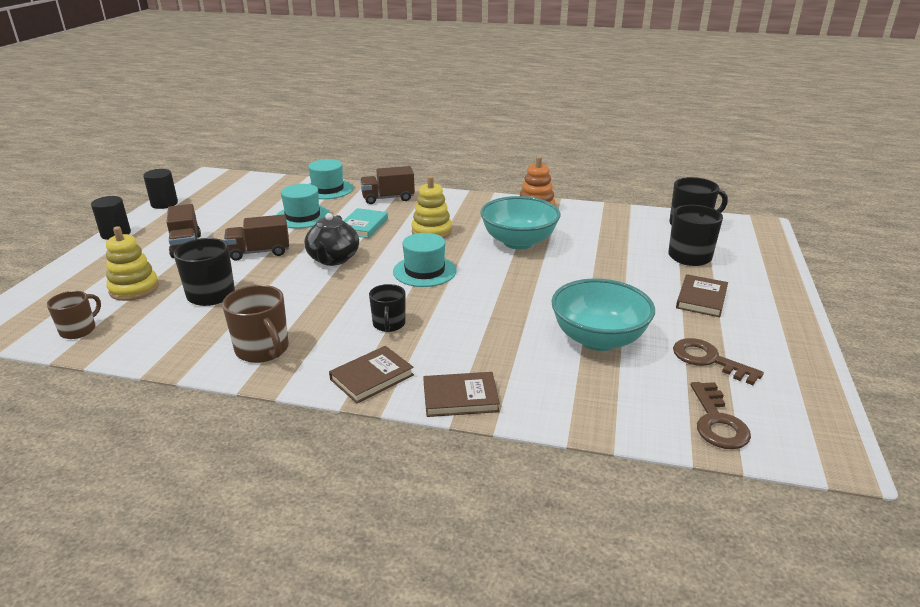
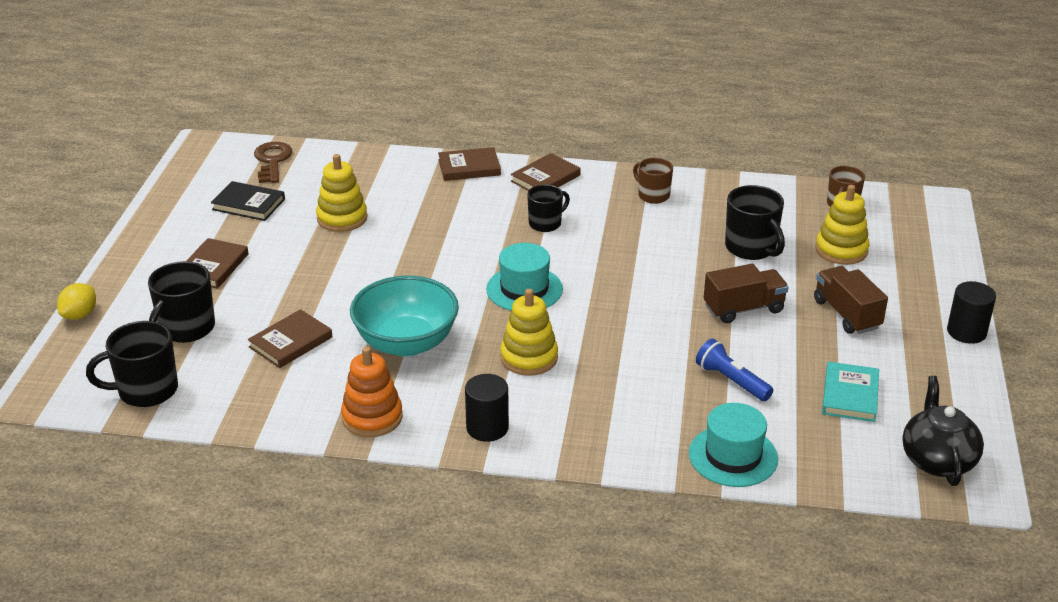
camera: 175 degrees right, 5 degrees up
black cylinder [143,169,178,209] -> black cylinder moved to [465,374,509,442]
brown mug [222,285,289,363] -> brown mug [633,158,673,204], size x0.65
turquoise hat [276,184,330,228] -> blue flashlight [696,339,773,401]
black teapot [304,213,359,266] -> black teapot moved to [902,376,984,486]
turquoise book [343,208,388,238] -> turquoise book moved to [822,362,879,422]
brown truck [360,166,415,204] -> none
black mug [369,284,406,332] -> black mug turned 60 degrees clockwise [527,185,570,232]
turquoise bowl [551,278,655,351] -> yellow stacking toy [316,154,367,232]
brown key [673,338,764,385] -> black book [211,181,285,221]
none -> yellow lemon [57,283,96,320]
none -> brown book [248,309,332,368]

